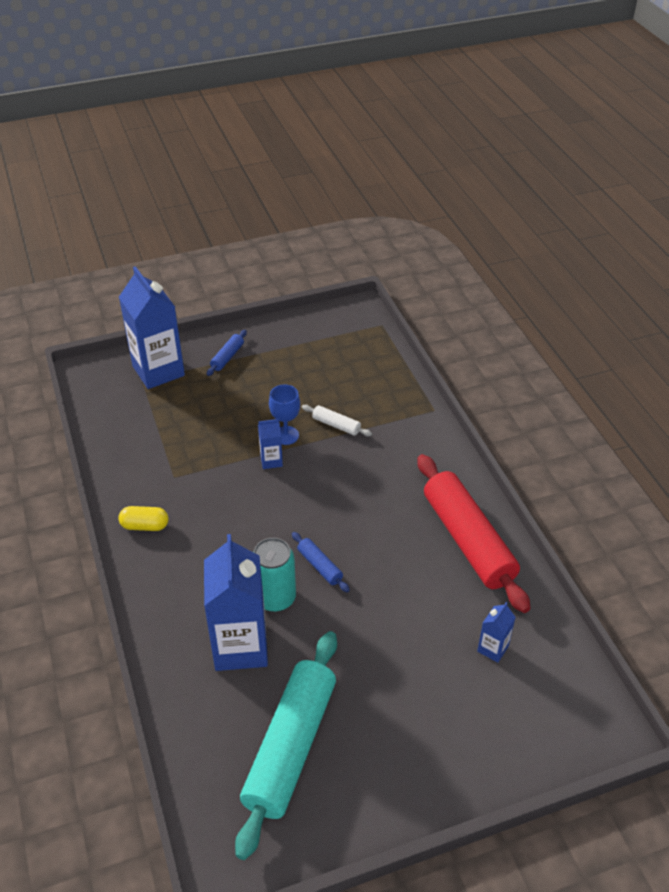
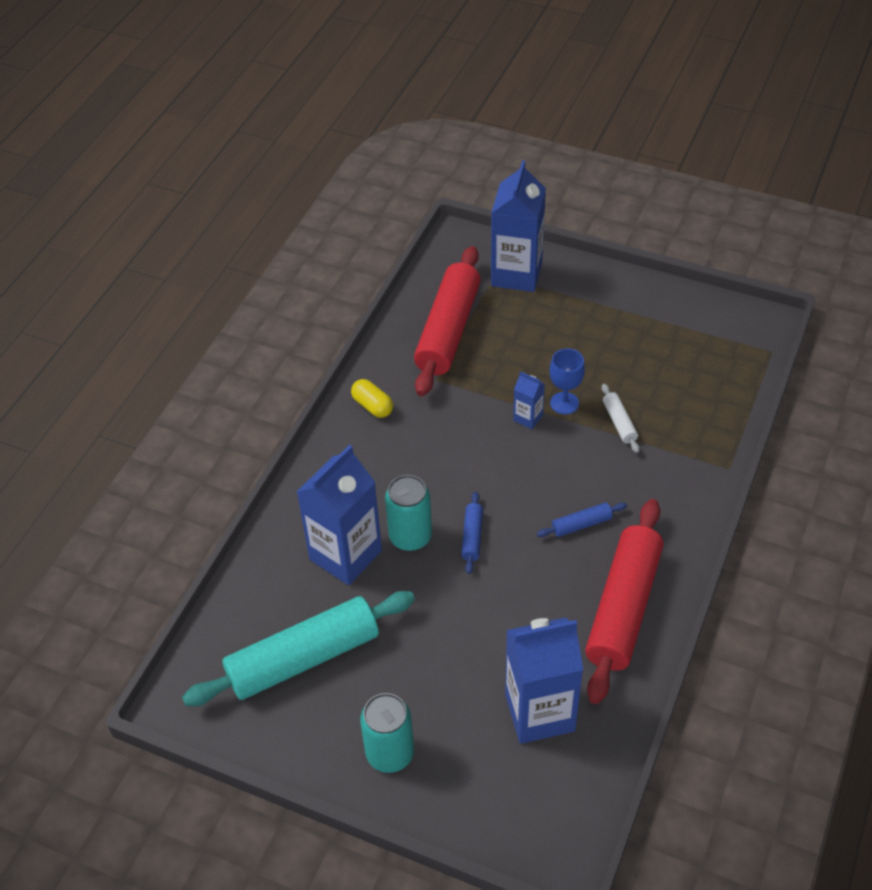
camera: 45 degrees right, 5 degrees up
blue rolling pin [207,330,247,376] -> blue rolling pin moved to [537,502,627,537]
blue carton [477,602,516,663] -> blue carton [505,618,583,744], size x2.20
none -> turquoise can [360,693,414,773]
none -> red rolling pin [414,246,481,396]

